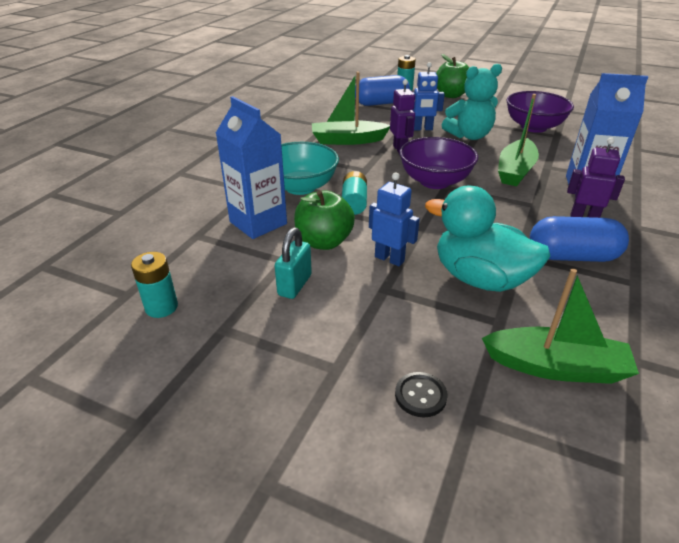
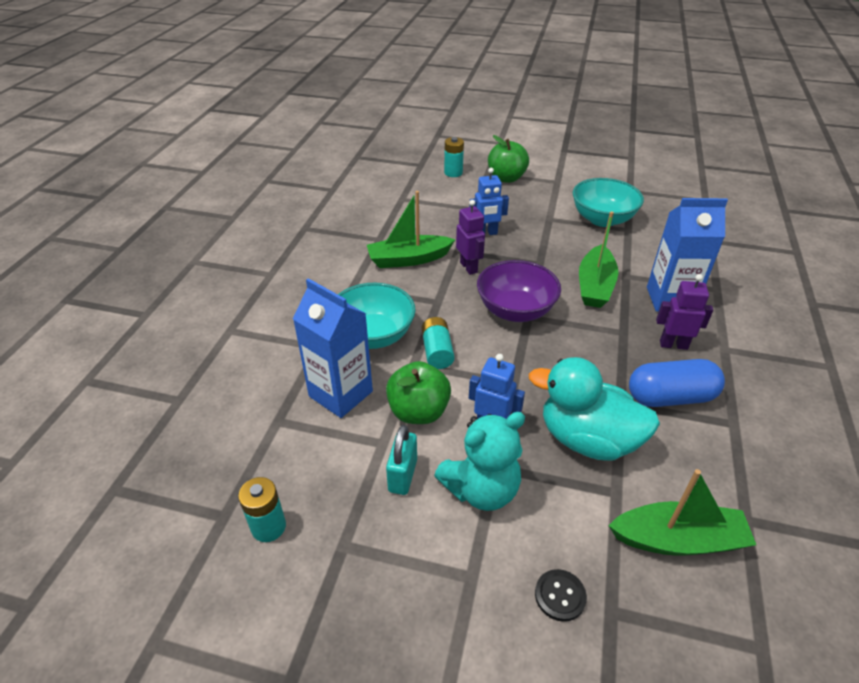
camera: 10 degrees left, 5 degrees up
blue capsule [355,75,410,106] -> none
turquoise teddy bear [442,64,502,140] -> turquoise teddy bear moved to [434,412,525,511]
purple bowl [507,91,574,133] -> turquoise bowl [573,178,644,227]

